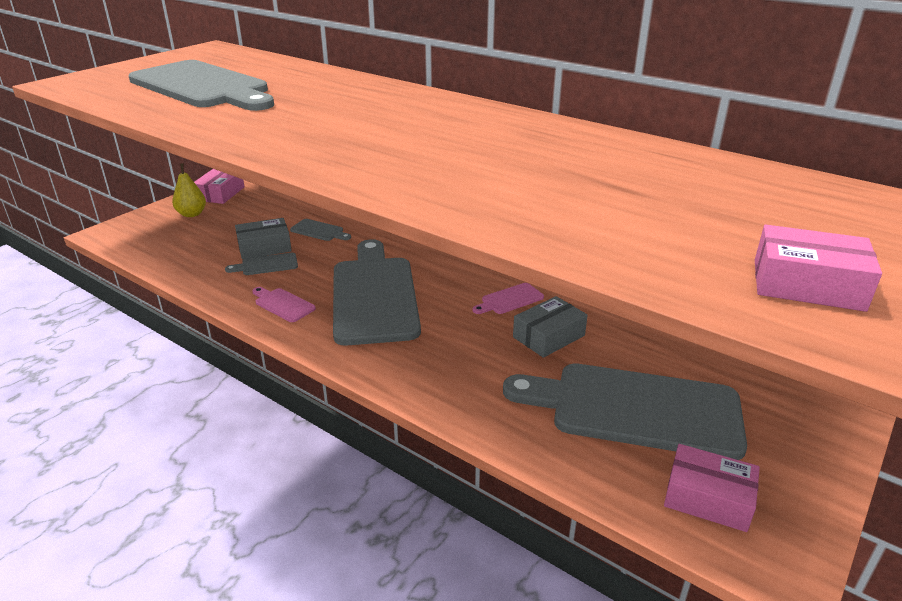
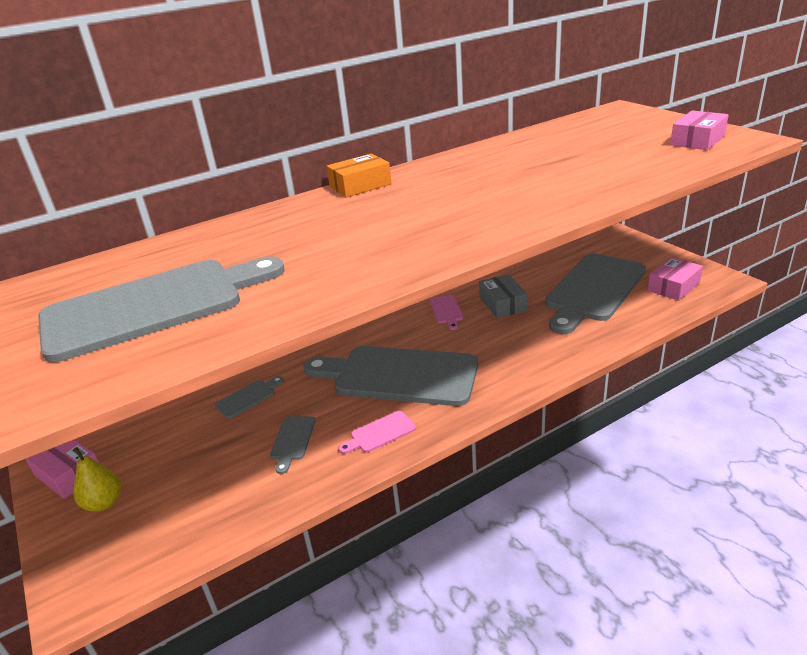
camera: 65 degrees left, 0 degrees up
grey box [235,218,292,260] -> none
none -> orange box [326,153,391,197]

